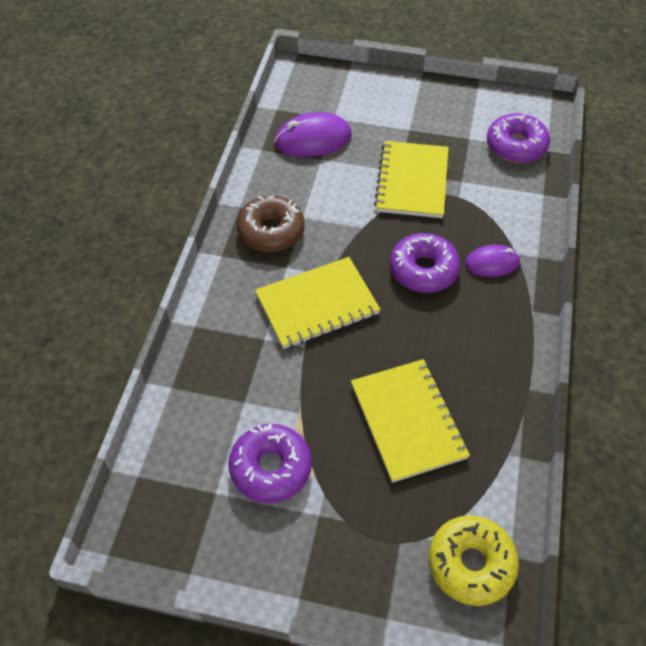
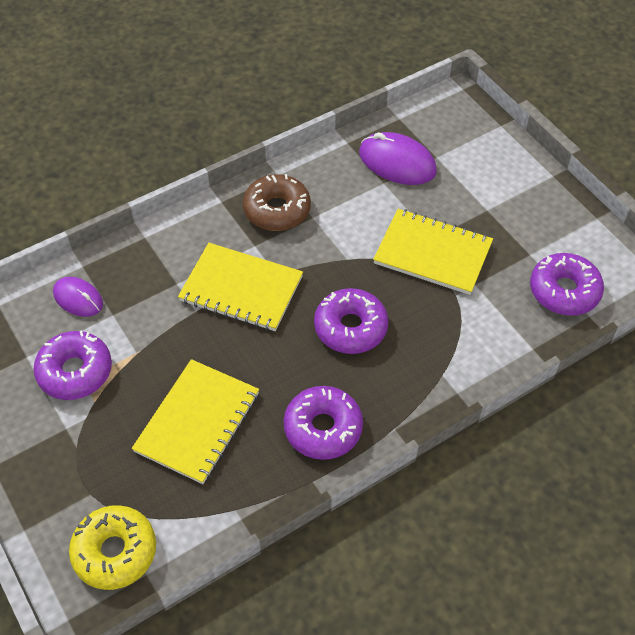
camera: 45 degrees right, 0 degrees up
yellow notebook [374,141,449,218] -> yellow notebook turned 60 degrees clockwise [373,209,493,295]
purple mouse [465,245,520,277] -> purple mouse moved to [53,277,103,317]
none -> purple donut [284,386,363,460]

